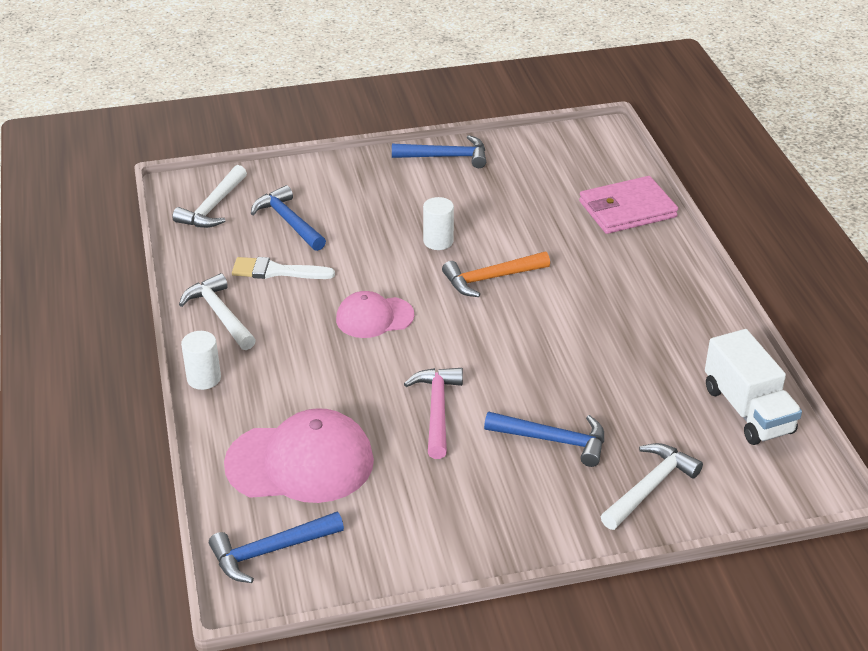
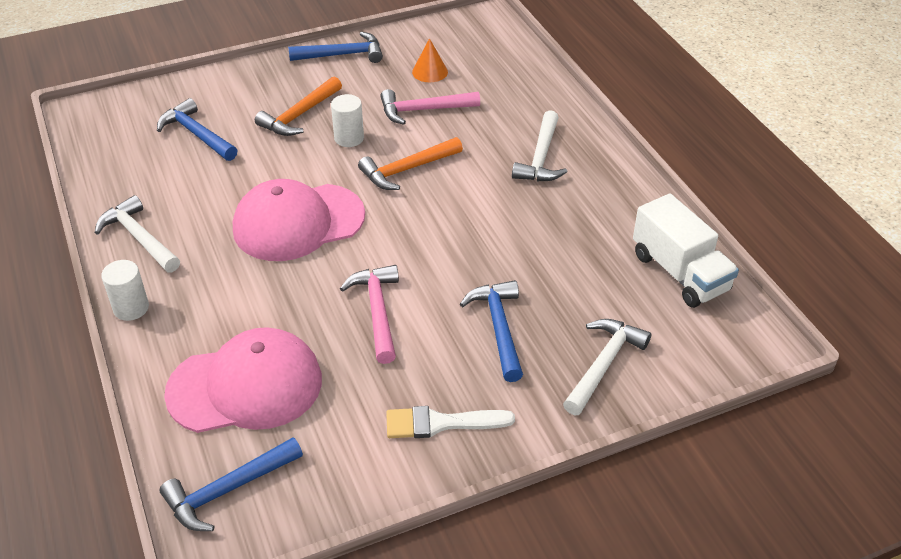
camera: 10 degrees left, 5 degrees up
white hammer [172,165,247,228] -> white hammer moved to [512,110,568,181]
white brush [232,257,335,279] -> white brush moved to [386,406,515,438]
pink cap [336,291,414,338] -> pink cap [233,179,365,261], size x1.68
blue hammer [484,412,604,467] -> blue hammer turned 105 degrees counterclockwise [460,280,523,382]
pink wallet [579,176,678,234] -> none
none -> orange hammer [255,76,342,136]
none -> pink hammer [380,89,480,125]
none -> orange cone [412,38,448,82]

